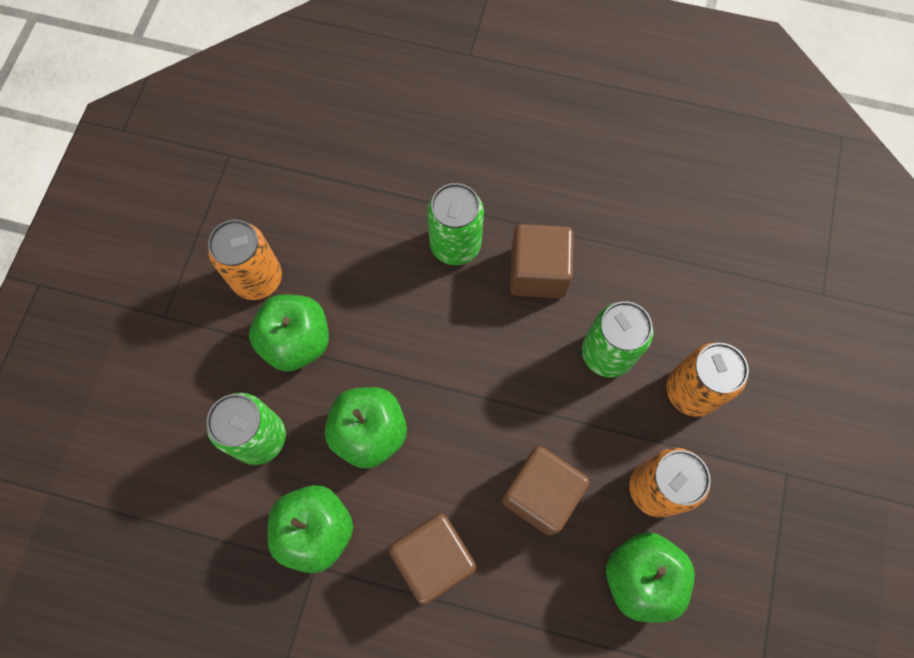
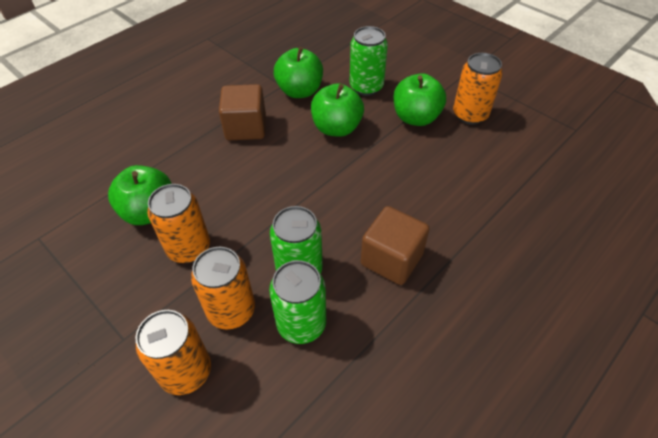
camera: 120 degrees right, 20 degrees down
green can [427,183,484,265] -> green can moved to [269,260,326,344]
brown cube [502,446,590,535] -> none
none -> orange can [135,310,211,395]

